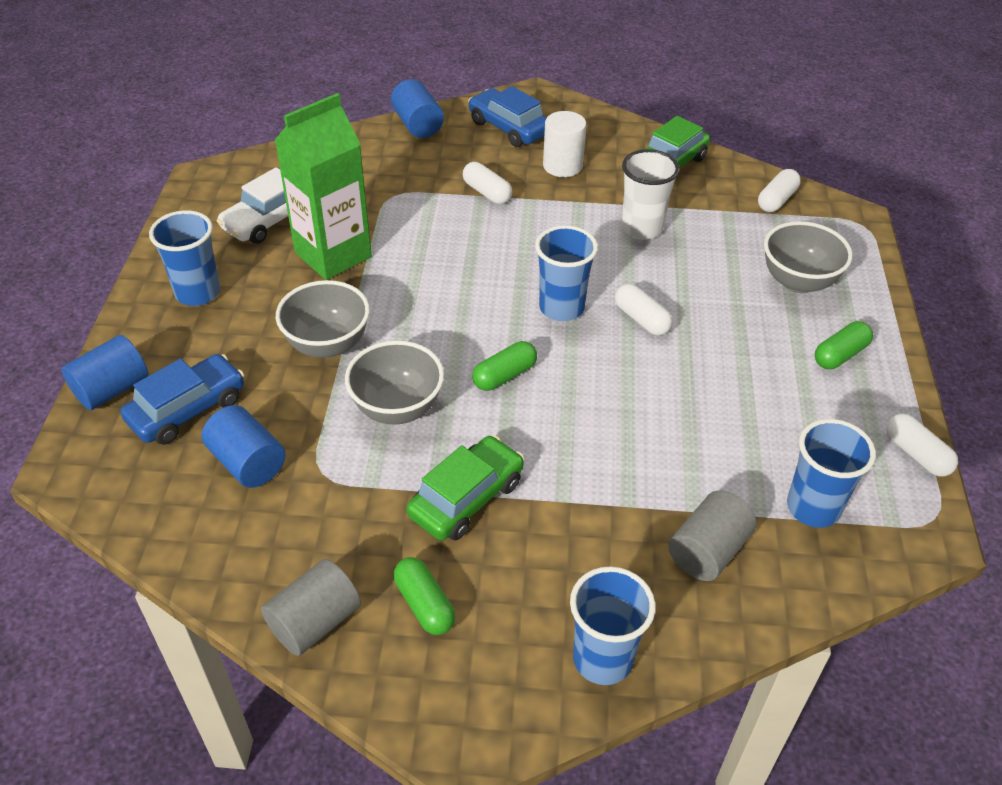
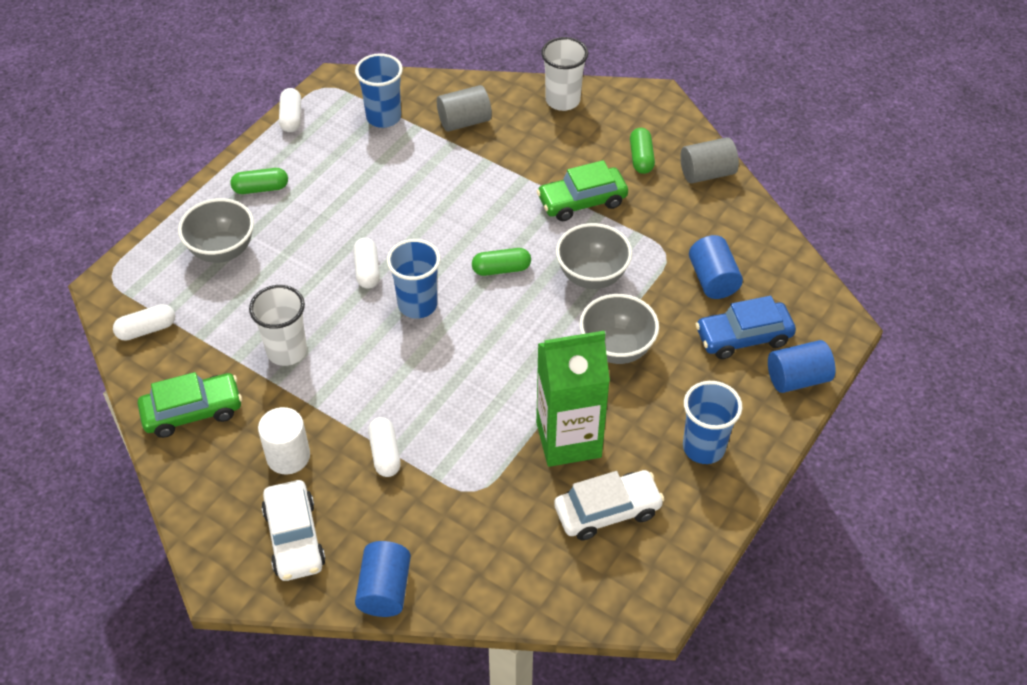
camera: 150 degrees left, 5 degrees up
blue car [468,86,546,147] -> white car [261,480,326,581]
blue cup [570,567,656,685] -> white cup [541,37,588,111]

